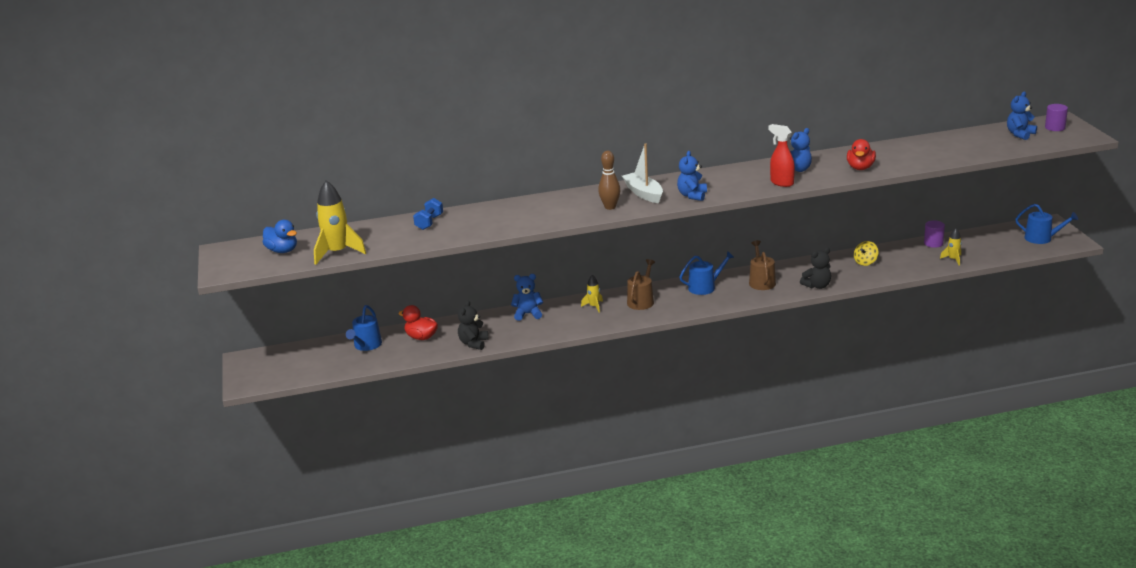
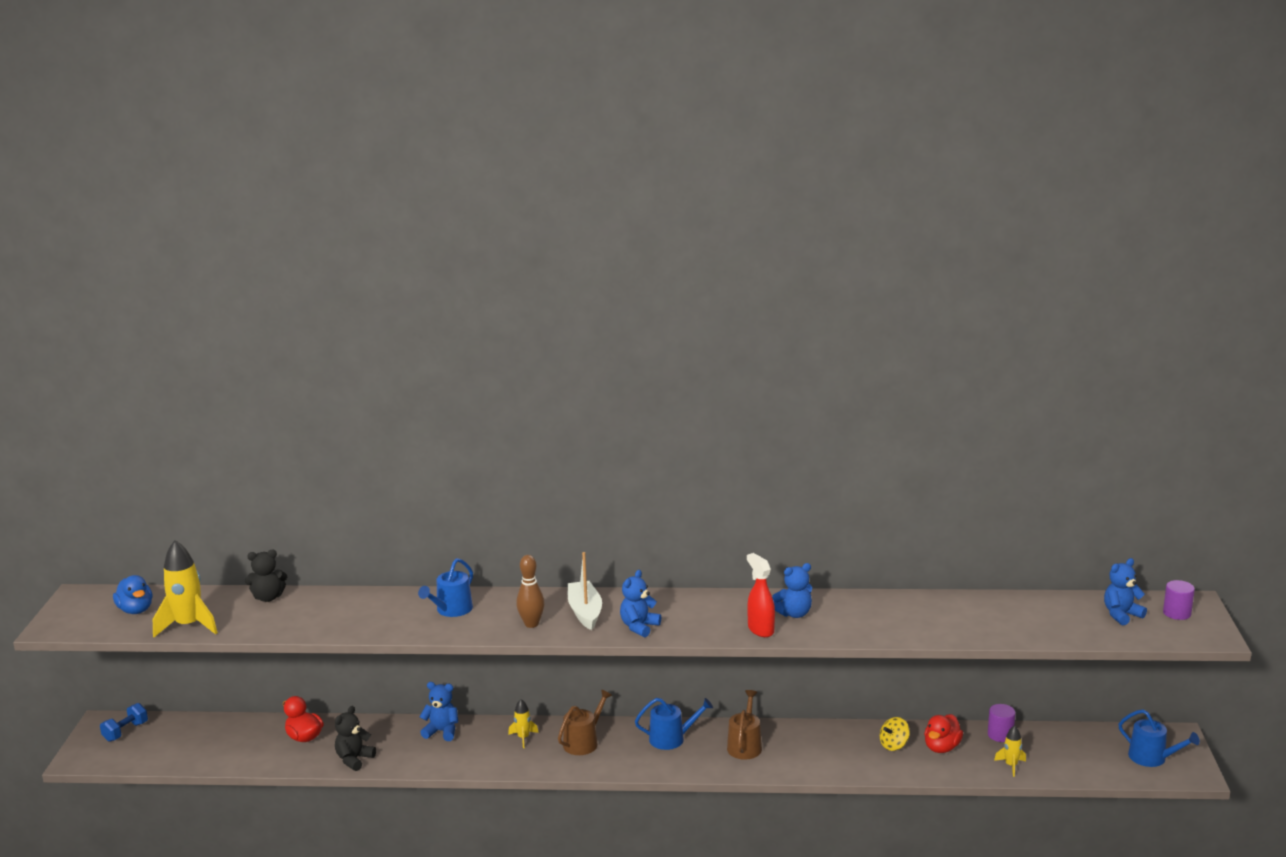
camera: 15 degrees right, 5 degrees down
blue watering can [346,305,382,351] -> blue watering can moved to [418,558,473,617]
blue dumbbell [413,198,443,230] -> blue dumbbell moved to [100,703,148,742]
black teddy bear [800,247,831,289] -> black teddy bear moved to [245,550,287,602]
red duck [847,139,876,170] -> red duck moved to [924,714,963,753]

